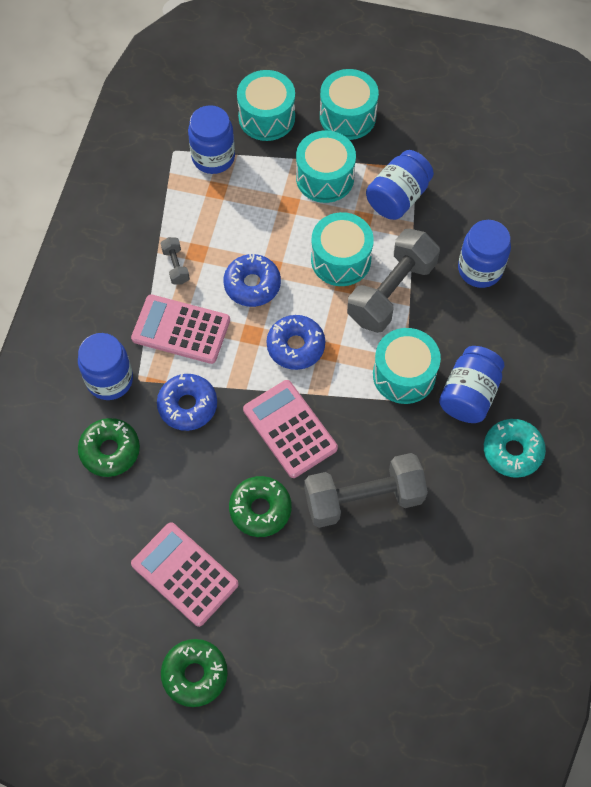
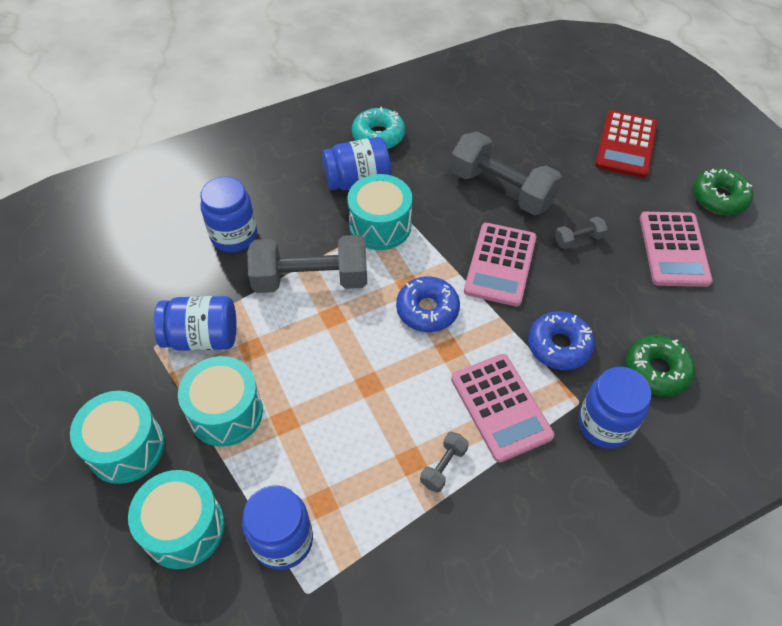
camera: 130 degrees left, 10 degrees down
blue donut [223,253,281,307] -> none
green donut [229,476,292,537] -> grey dumbbell [555,217,607,249]
turquoise drum [311,212,374,286] -> none
none -> red calculator [595,110,657,178]

